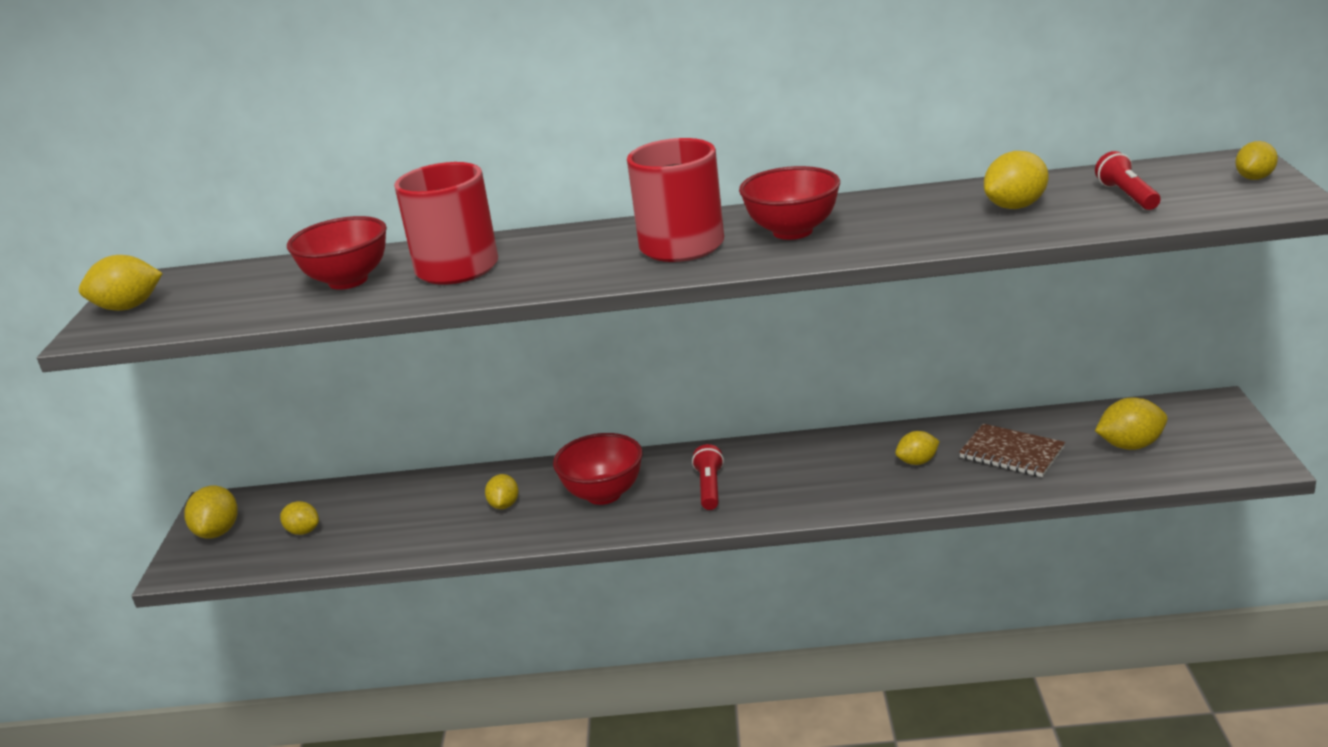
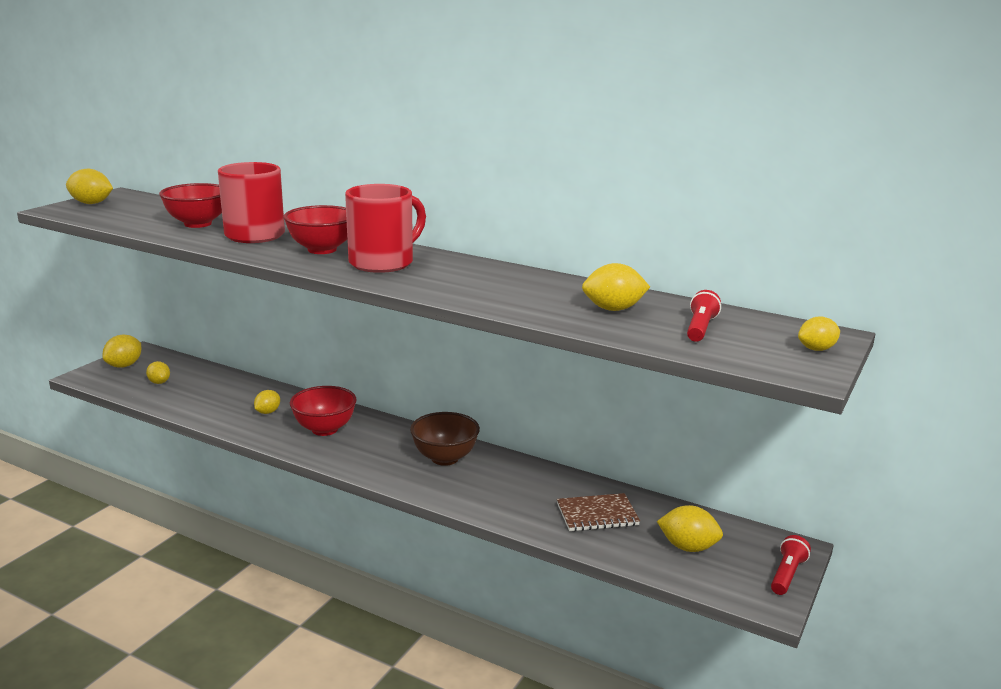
camera: 25 degrees right, 5 degrees down
red flashlight [692,444,724,510] -> red flashlight moved to [771,535,811,595]
red bowl [739,166,840,240] -> red bowl moved to [283,205,347,254]
yellow lemon [895,431,940,465] -> none
brown notebook [959,424,1065,477] -> brown notebook turned 75 degrees counterclockwise [557,493,640,531]
none -> brown bowl [410,412,480,466]

